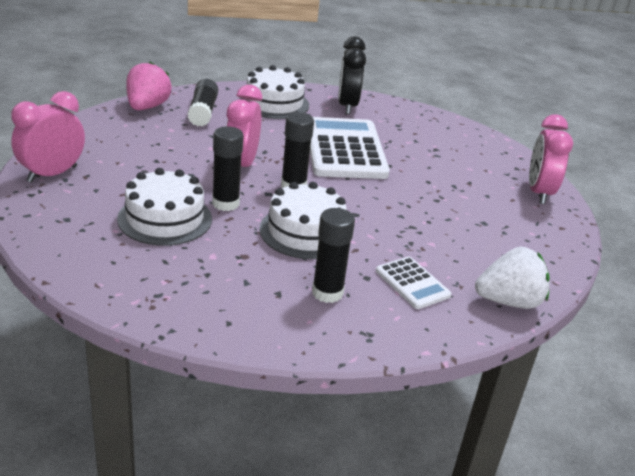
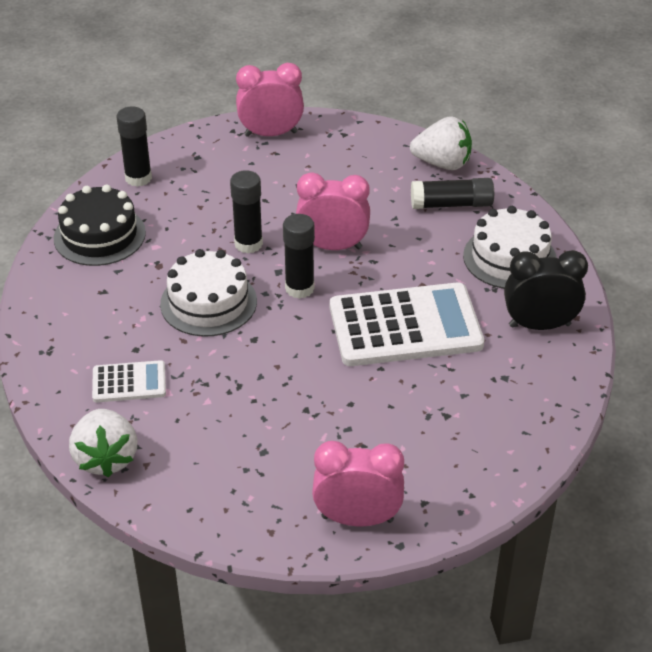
camera: 90 degrees right, 10 degrees up
pink clock [11,91,85,183] -> pink clock turned 45 degrees counterclockwise [236,63,304,137]
white cake [117,168,212,246] -> none
pink strawberry [127,61,172,110] -> white strawberry [410,116,472,170]
black glue stick [312,208,355,303] -> black glue stick moved to [117,106,152,187]
white calculator [376,256,452,309] -> white calculator turned 150 degrees counterclockwise [92,360,166,402]
none -> black cake [54,184,146,266]

